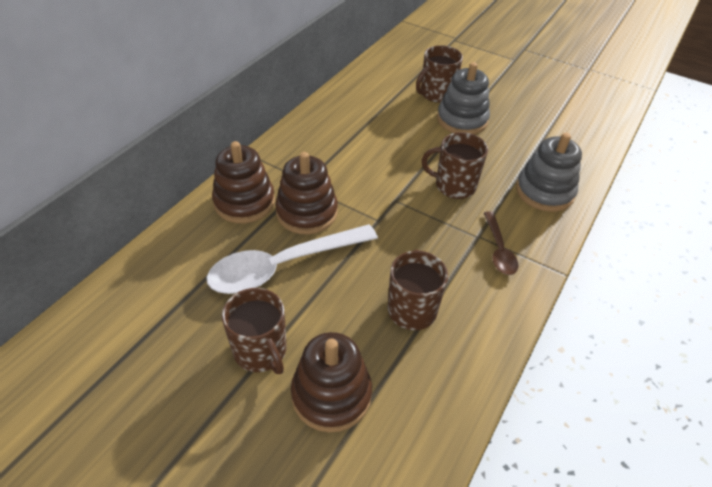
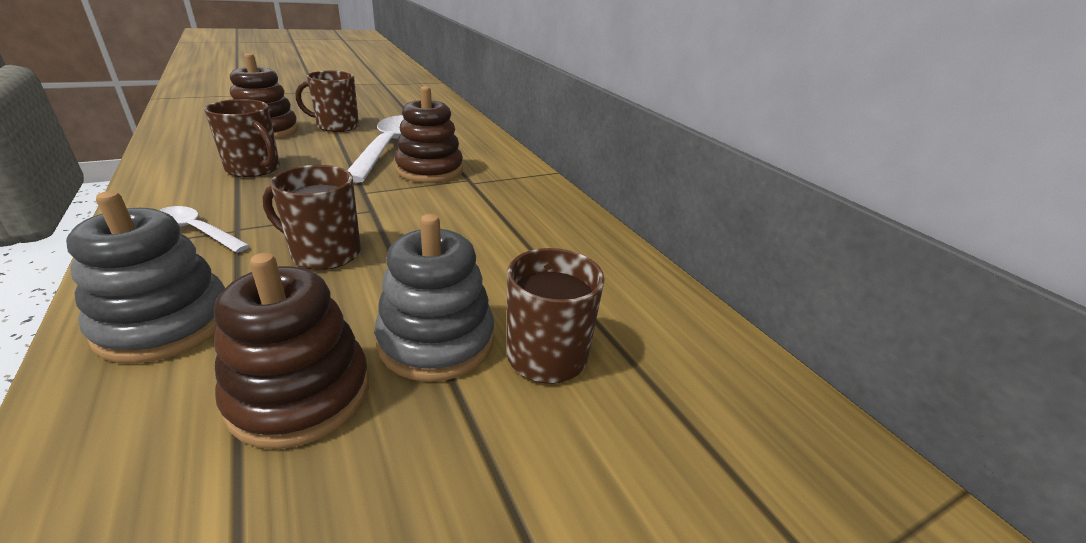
camera: 120 degrees right, 15 degrees down
brown stacking toy [212,141,275,223] -> brown stacking toy moved to [214,253,369,449]
brown mug [422,132,488,199] -> brown mug turned 120 degrees counterclockwise [263,165,361,270]
brown spoon [484,211,518,275] -> white spoon [159,206,250,253]

